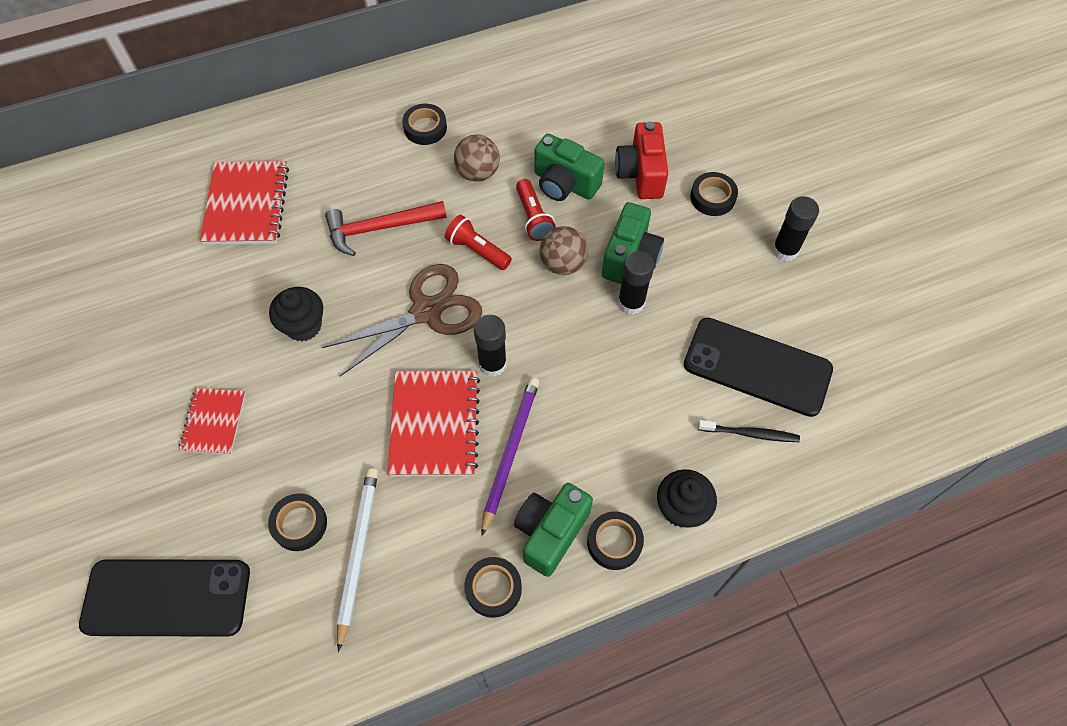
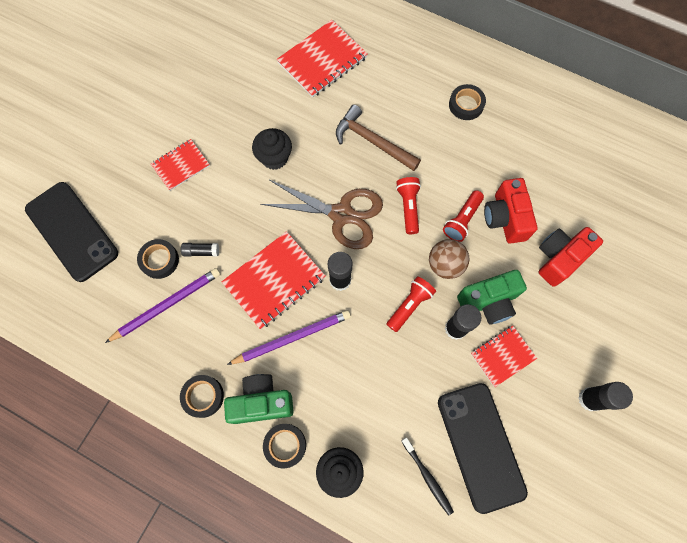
camera: 50 degrees right, 10 degrees up
red hammer [325,201,447,256] -> brown hammer [336,105,421,171]
white pencil [337,468,378,652] -> purple pencil [105,268,220,343]
brown ball [454,135,500,182] -> none
green camera [534,133,605,201] -> red camera [484,178,537,244]
black tape [690,172,738,216] -> none
none -> black glue stick [181,243,219,256]
none -> red flashlight [386,276,436,332]
none -> red notebook [471,326,537,387]

